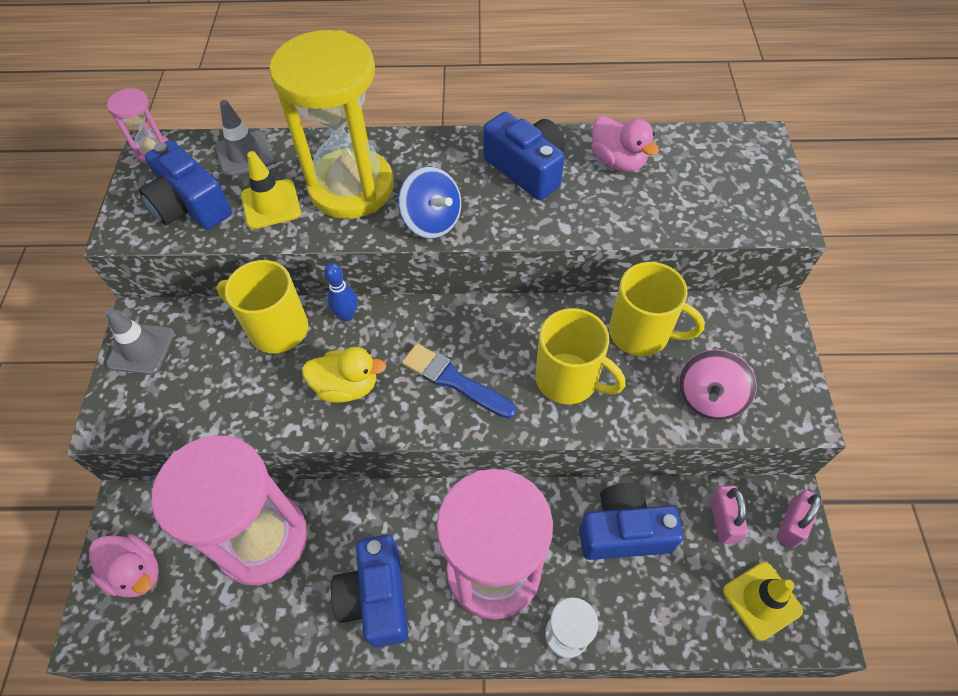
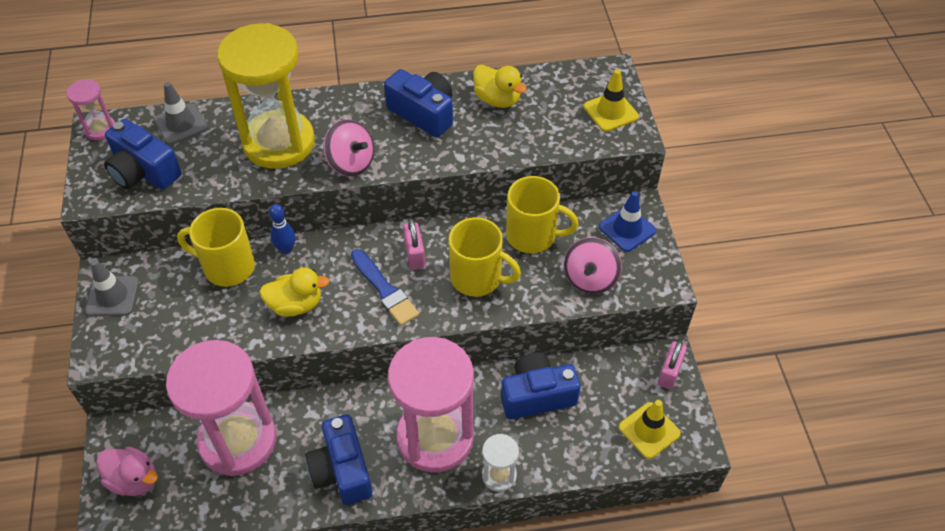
camera: 10 degrees left, 5 degrees down
yellow traffic cone [241,151,301,229] -> yellow traffic cone moved to [584,69,639,132]
blue spinning top [398,166,461,239] -> pink spinning top [323,119,374,177]
blue brush [402,344,516,419] -> blue brush turned 150 degrees counterclockwise [351,249,419,326]
pink duck [591,116,659,172] -> yellow duck [473,65,527,108]
pink padlock [710,485,748,544] -> pink padlock moved to [403,219,425,270]
none -> blue traffic cone [599,191,656,252]

